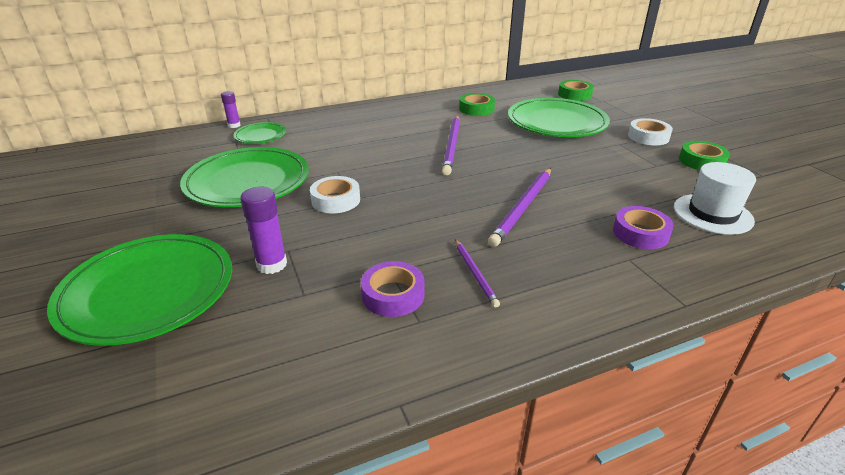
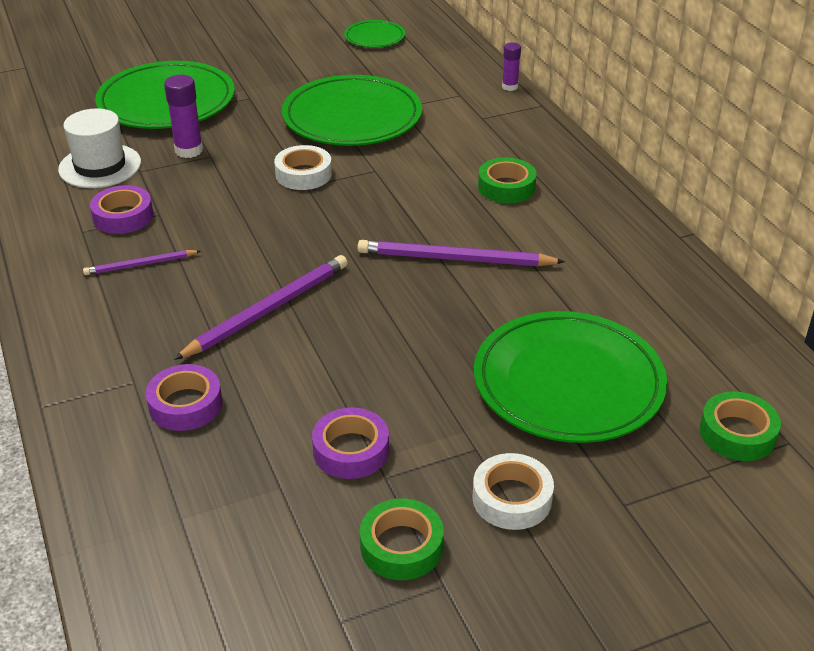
camera: 90 degrees right, 5 degrees up
green plate [234,122,286,144] -> green plate moved to [344,20,405,48]
green tape [459,93,495,116] -> green tape moved to [478,157,537,203]
purple pencil [488,168,551,247] -> purple pencil turned 105 degrees clockwise [174,255,348,360]
white hat [674,162,756,235] -> white hat moved to [58,108,141,188]
none -> purple tape [312,407,389,479]

